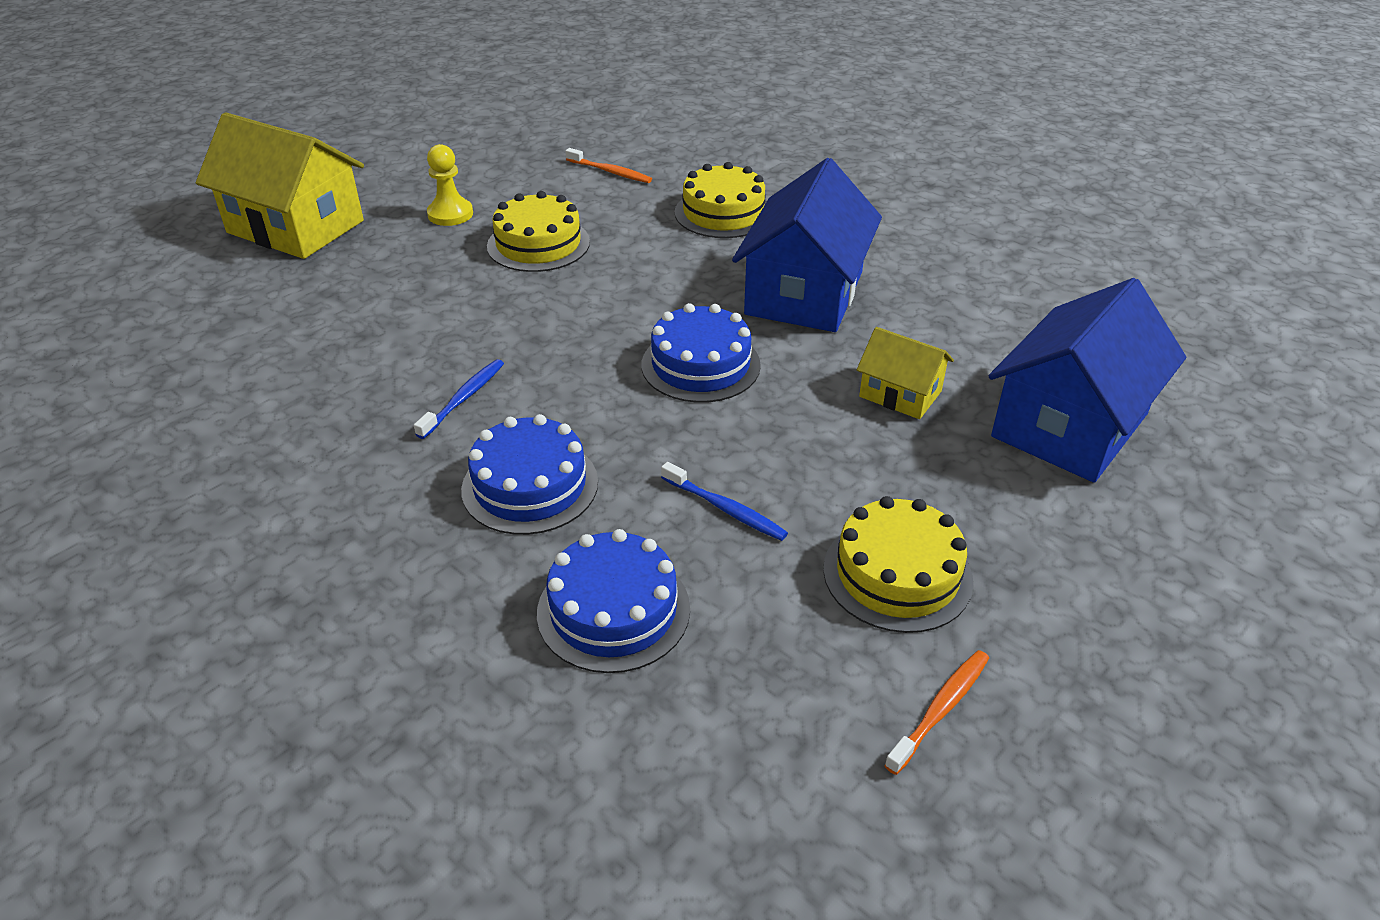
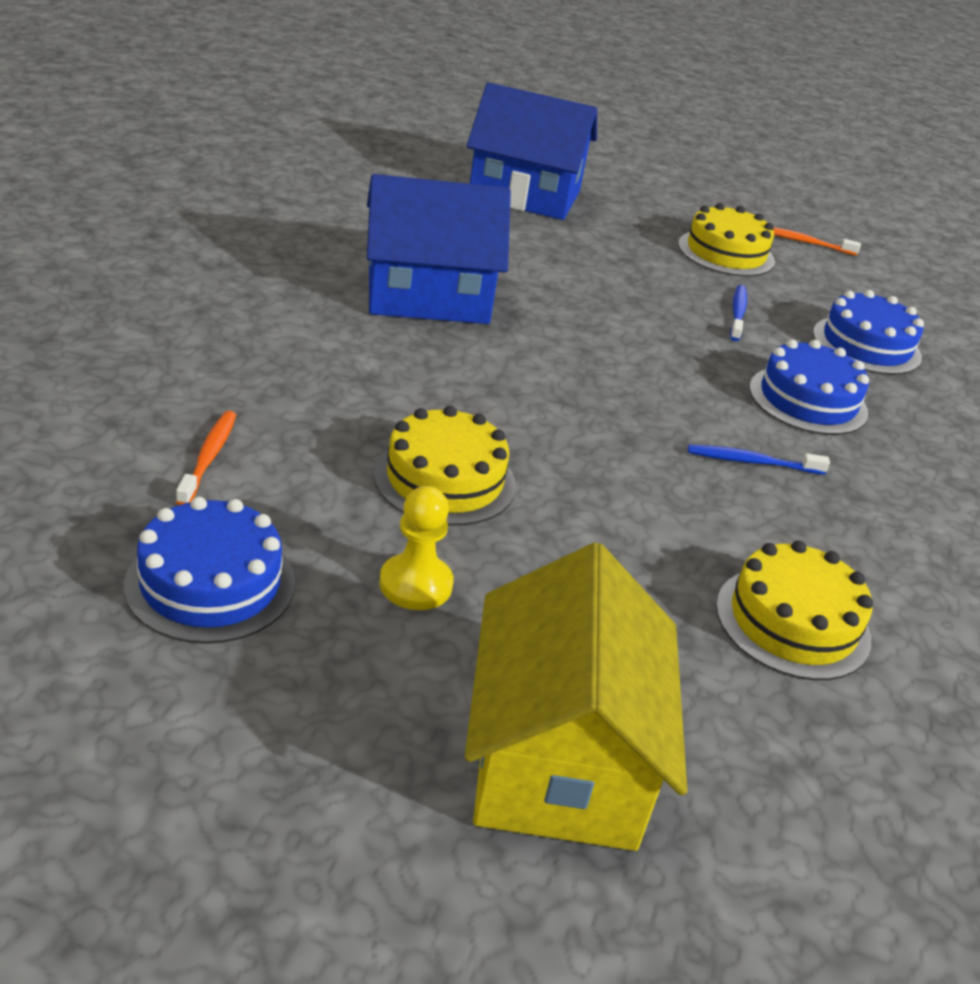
camera: 120 degrees left, 5 degrees down
blue cake [642,303,761,403] -> blue cake moved to [124,497,295,644]
yellow cake [675,162,767,238] -> yellow cake moved to [716,540,873,680]
yellow house [857,327,954,419] -> none

